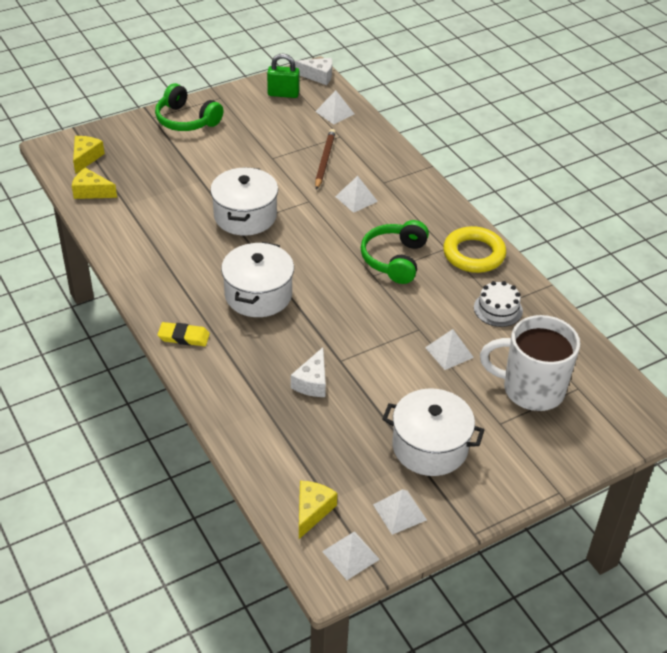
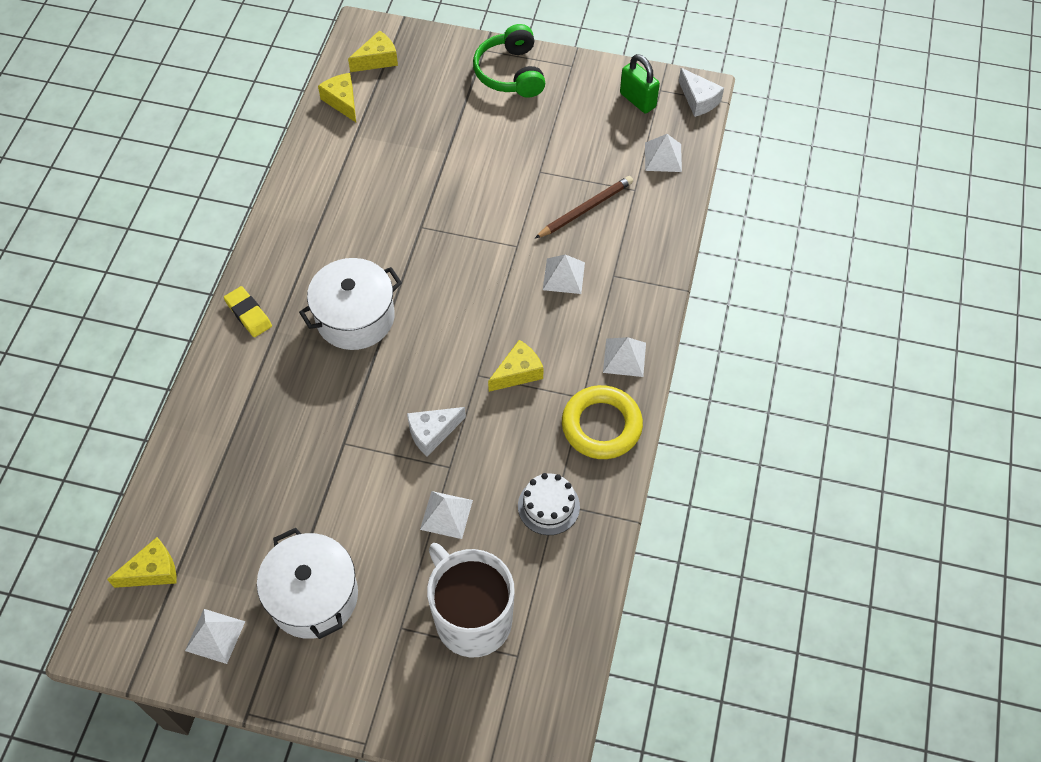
camera: 45 degrees right, 15 degrees up
white pot [210,167,278,236] -> none
white cheese [291,347,326,397] -> white cheese moved to [407,407,466,456]
white pyramid [322,531,380,580] -> white pyramid moved to [603,337,646,377]
green headphones [361,220,429,284] -> yellow cheese [488,340,544,392]

